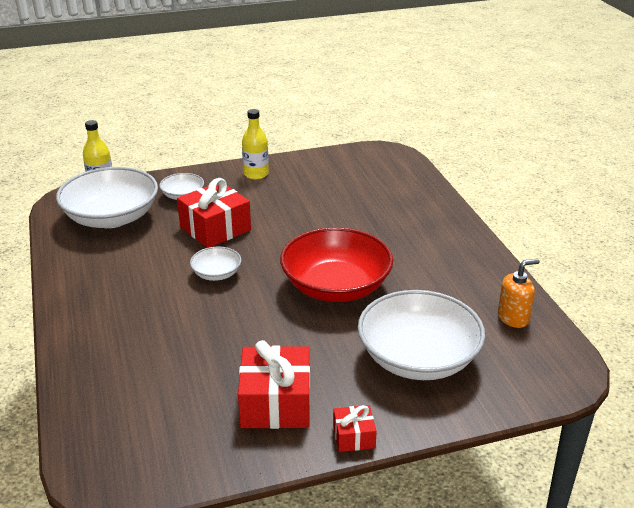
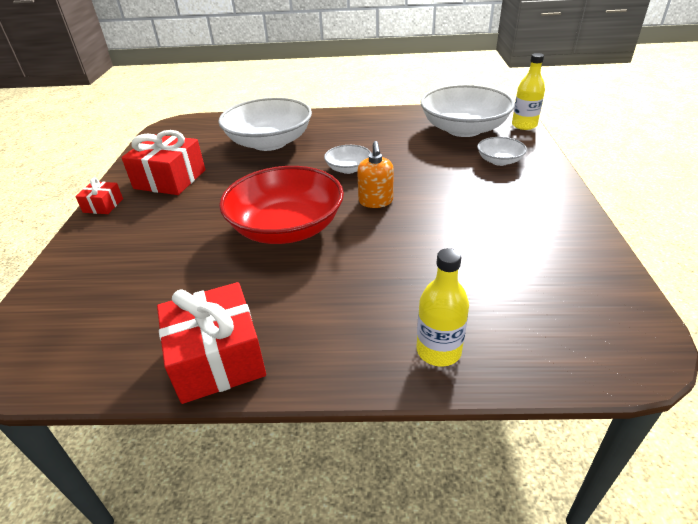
camera: 110 degrees right, 5 degrees up
red gift [177,178,251,248] -> red gift moved to [157,282,266,404]
yellow bottle [242,109,269,180] -> yellow bottle moved to [417,248,469,367]
white bowl [358,290,485,380] -> white bowl moved to [218,97,312,151]
orange soap dispenser [498,259,540,328] -> orange soap dispenser moved to [357,141,394,208]

